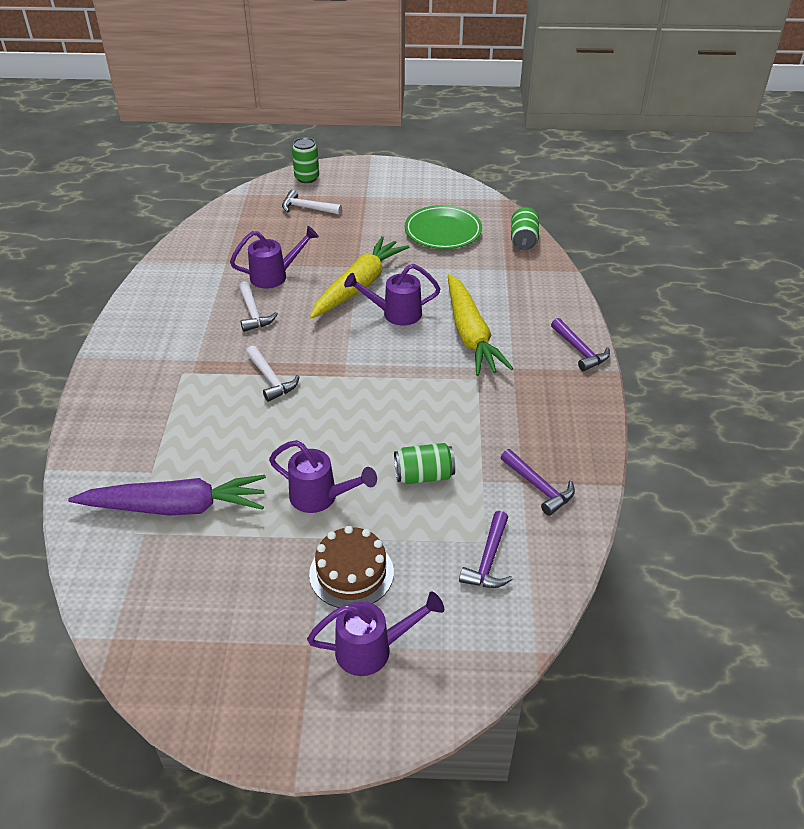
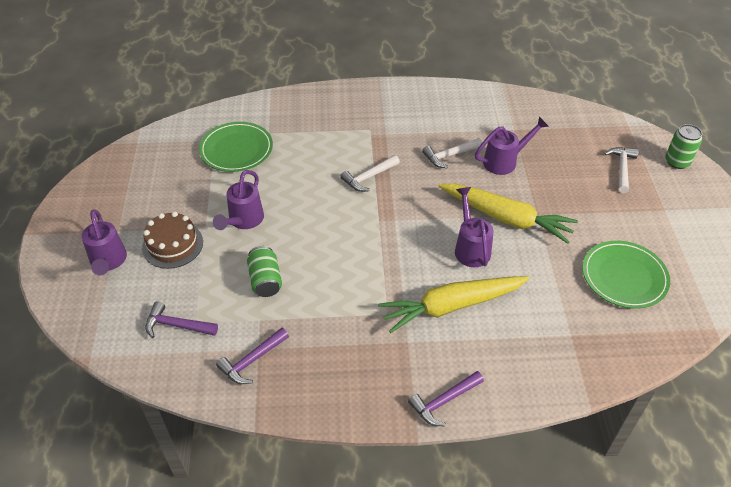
camera: 85 degrees right, 5 degrees up
purple carrot [68,475,266,516] -> green plate [199,122,273,172]
purple watering can [230,226,319,289] -> purple watering can turned 90 degrees counterclockwise [475,117,549,175]
green can [511,207,539,250] -> none

